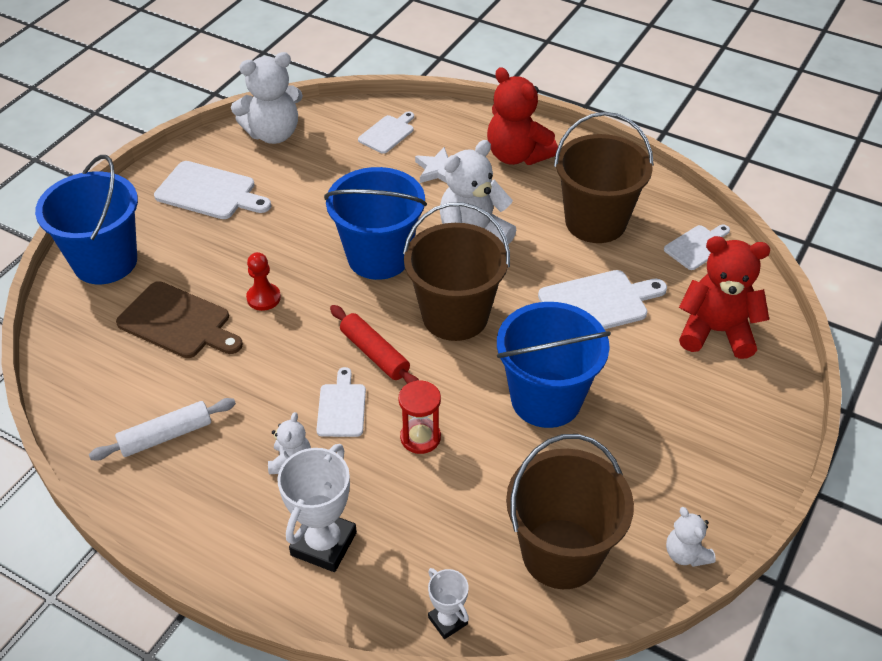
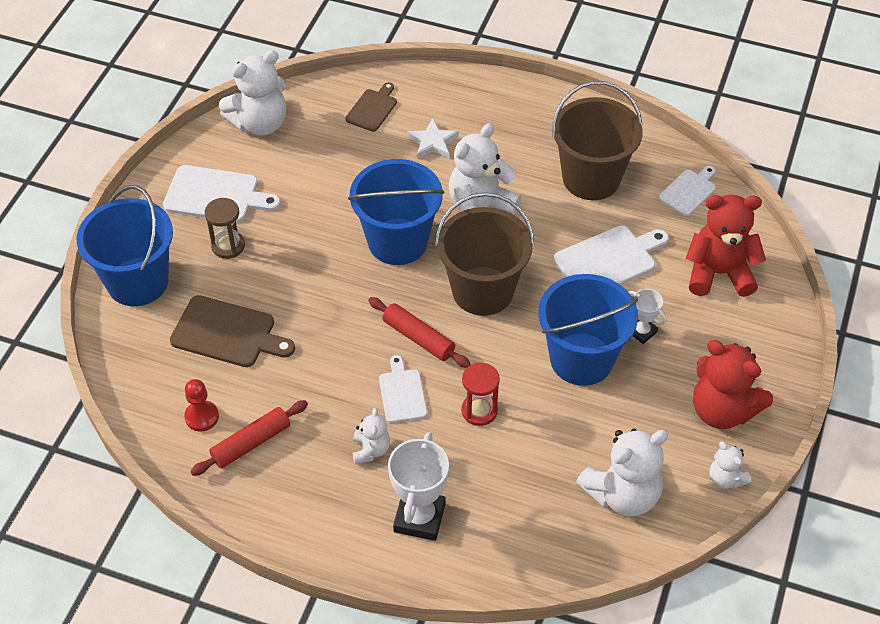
camera: 10 degrees left, 5 degrees up
white rolling pin [89,398,236,461] -> red rolling pin [190,400,308,476]
red pawn [246,252,281,311] -> red pawn moved to [184,379,219,431]
white cutting board [358,111,414,154] -> brown cutting board [345,82,397,132]
white trophy [428,568,469,639] -> white trophy moved to [629,289,666,344]
red teddy bear [487,67,558,165] -> red teddy bear moved to [693,340,773,429]
brown bucket [506,434,634,589] -> white teddy bear [576,429,668,517]
none -> brown hourglass [205,198,245,259]

